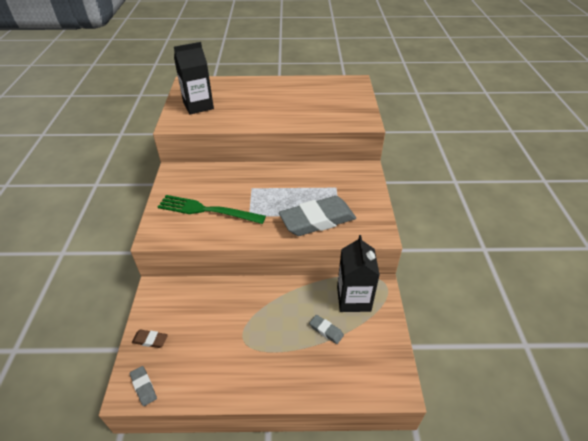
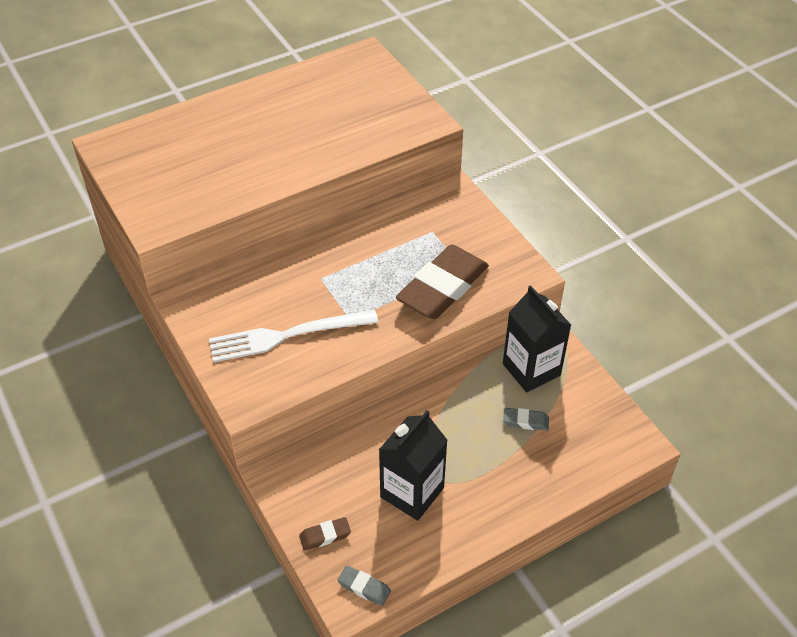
camera: 30 degrees left, 5 degrees up
green fork [158,195,266,224] -> white fork [209,310,378,362]
black carton [174,42,214,114] -> black carton moved to [379,410,448,521]
grey eraser [279,196,356,236] -> brown eraser [396,244,489,319]

